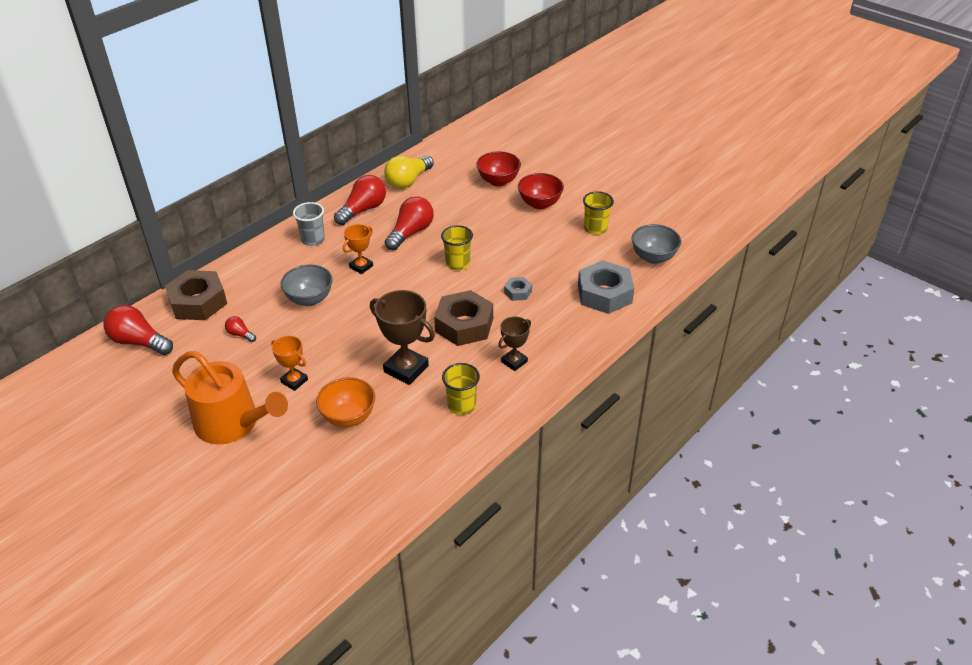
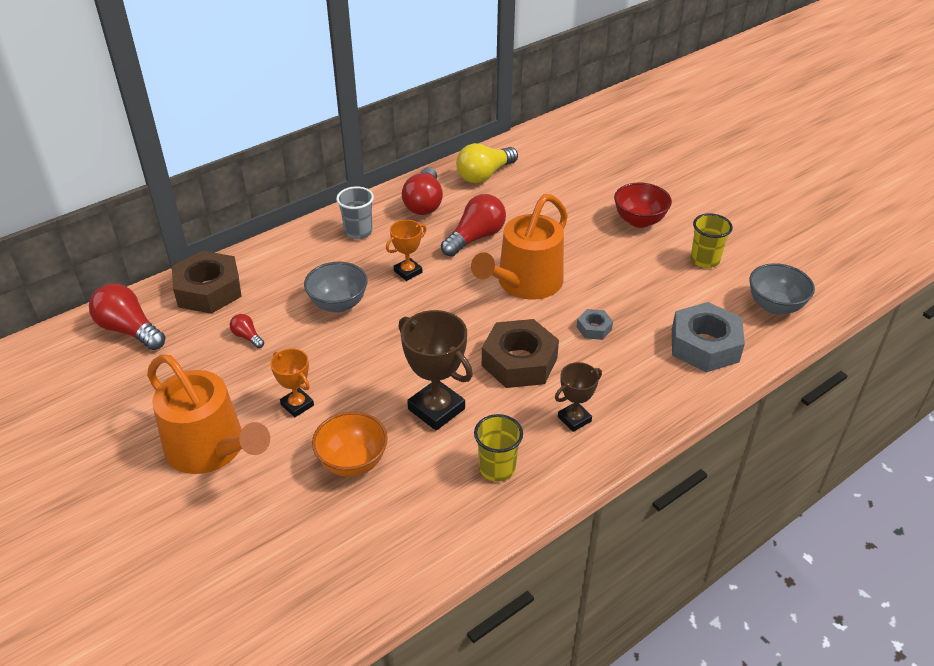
camera: 10 degrees right, 0 degrees up
red light bulb [334,175,386,225] -> red light bulb turned 135 degrees clockwise [402,167,443,215]
yellow cup [441,225,473,270] -> orange watering can [471,194,568,300]
red bowl [476,151,521,187] -> none

